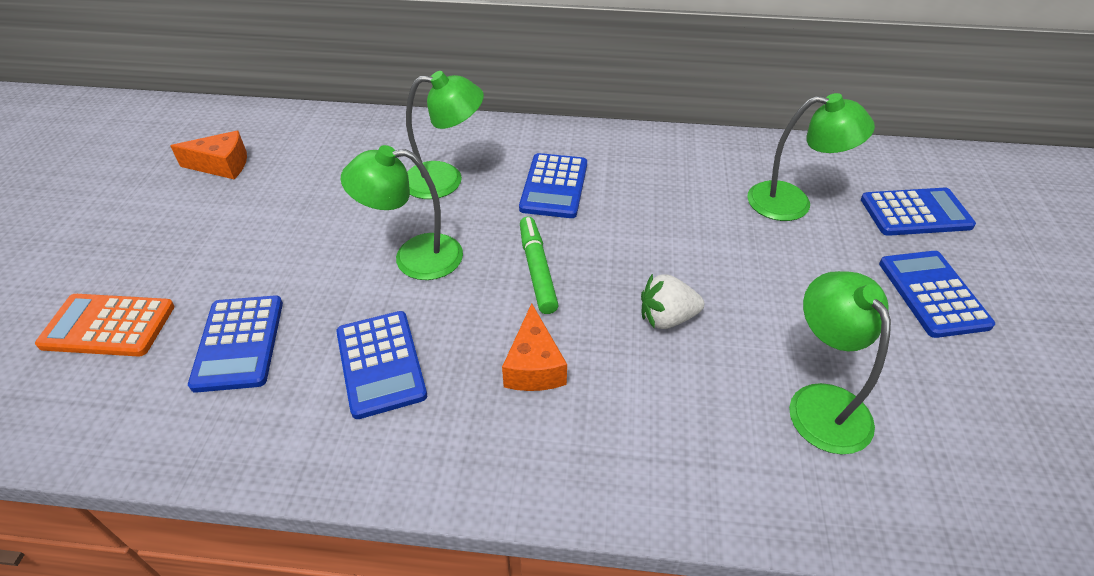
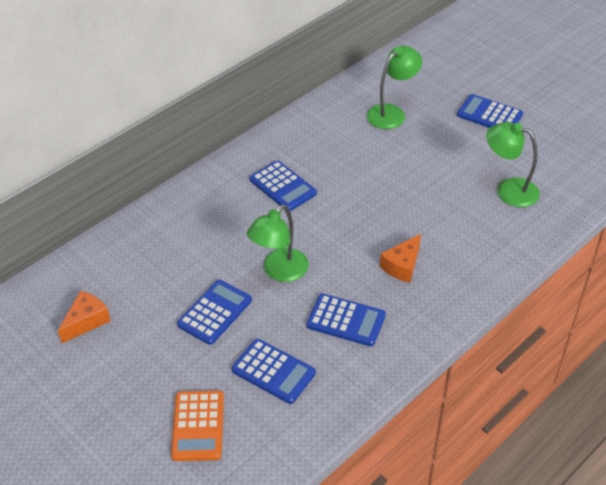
camera: 50 degrees left, 0 degrees up
orange calculator [35,294,175,357] -> orange calculator turned 45 degrees counterclockwise [171,391,224,461]
green lamp [406,71,484,199] -> none
orange cheese [502,303,567,391] -> orange cheese turned 90 degrees clockwise [380,234,421,283]
green marker [520,217,559,314] -> none
white strawberry [641,274,704,329] -> none
blue calculator [861,188,976,236] -> blue calculator moved to [177,280,252,345]

